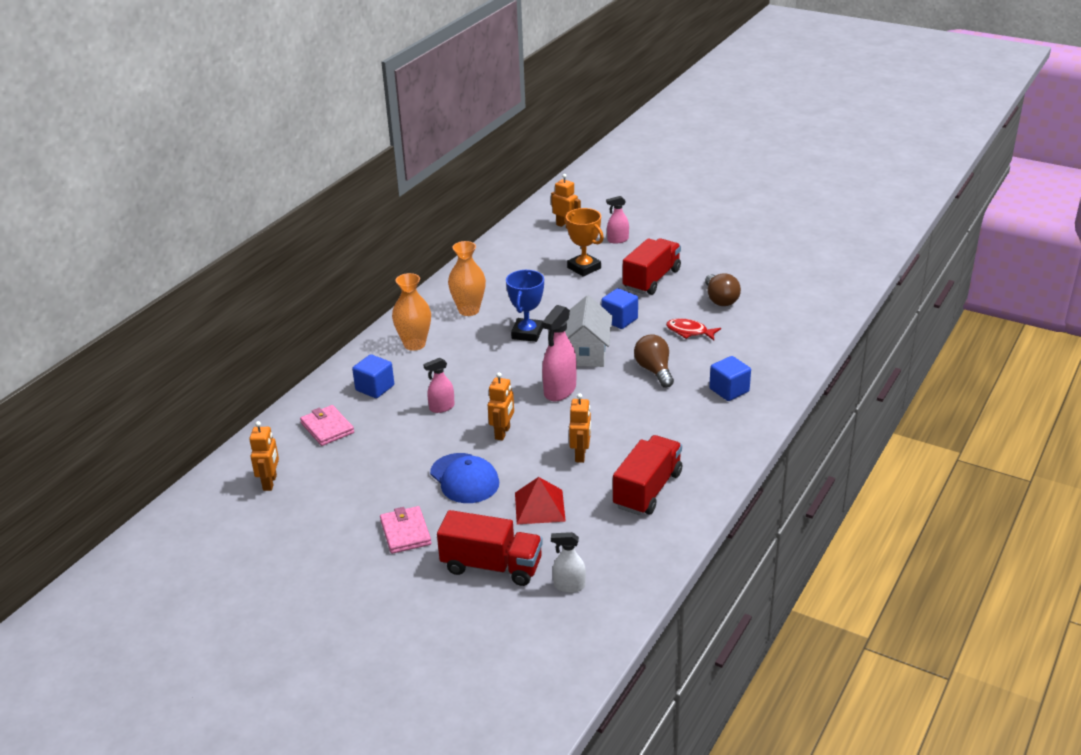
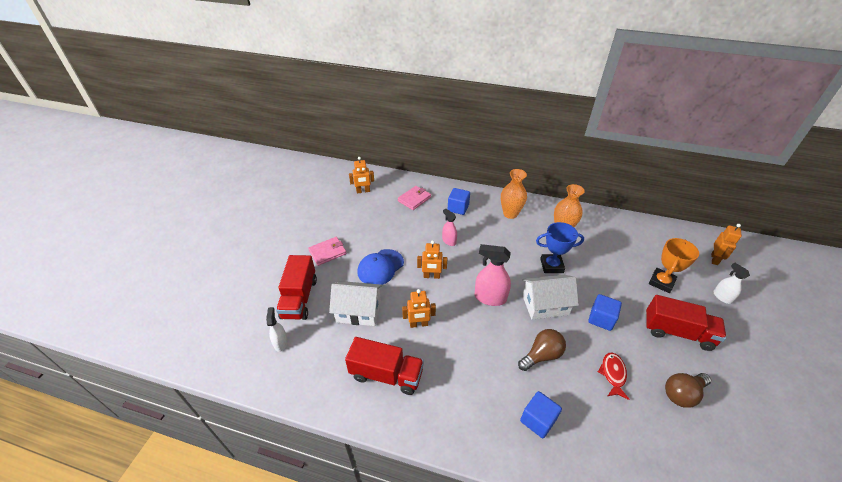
camera: 75 degrees right, 10 degrees up
red pyramid [515,477,566,524] -> white house [329,281,382,326]
pink spray bottle [606,196,629,244] -> white spray bottle [713,263,750,304]

